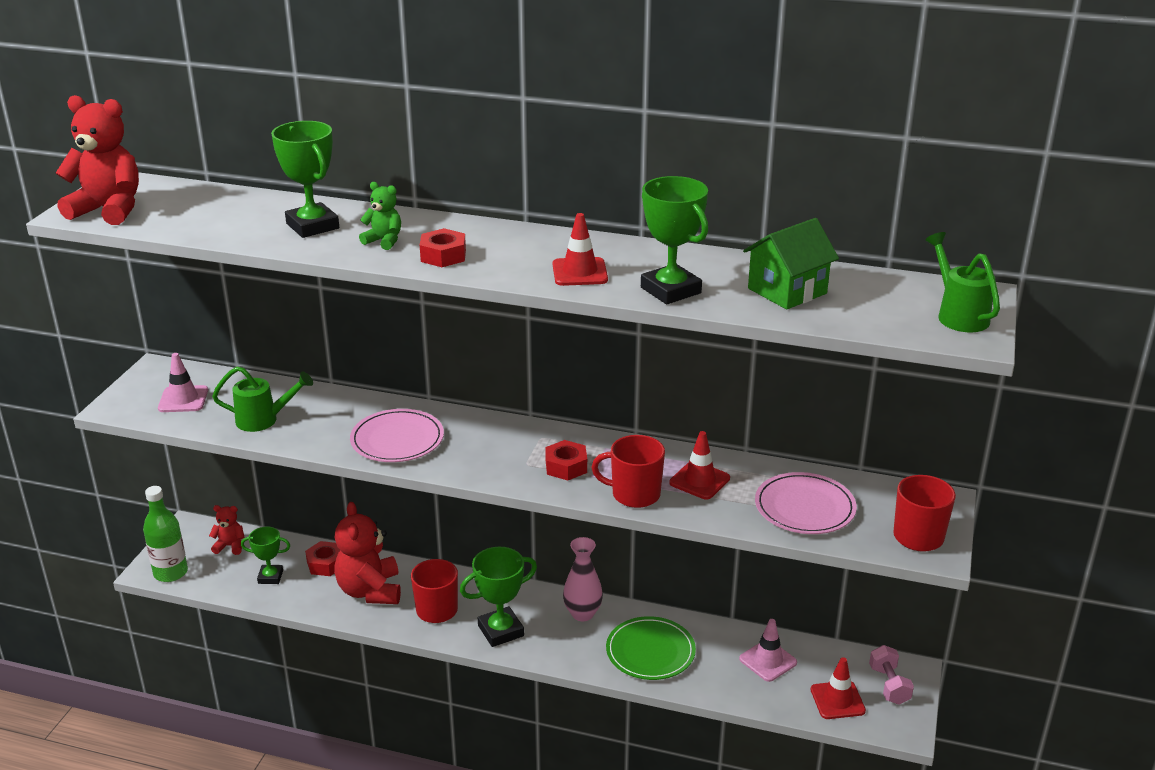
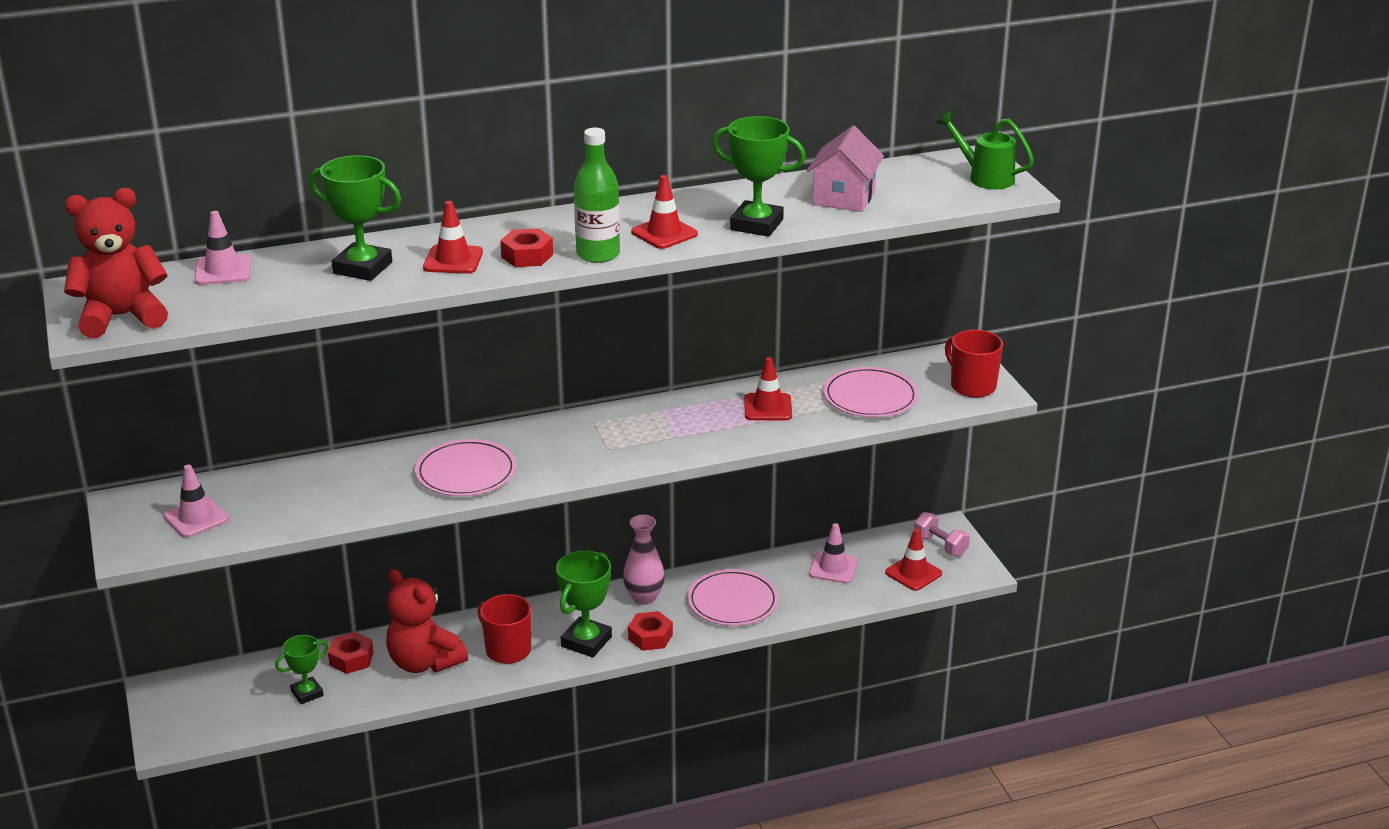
camera: 35 degrees left, 0 degrees up
green bottle [143,486,188,582] -> green bottle moved to [574,128,620,263]
red teddy bear [209,505,245,555] -> none
green watering can [212,366,313,432] -> none
green teddy bear [359,182,401,250] -> red traffic cone [423,201,483,274]
red nut [545,440,587,480] -> red nut moved to [628,611,673,651]
red mug [591,435,665,508] -> none
green plate [606,616,696,680] -> pink plate [688,569,778,626]
green house [743,218,839,310] -> pink house [807,126,884,212]
none -> pink traffic cone [195,211,251,285]

